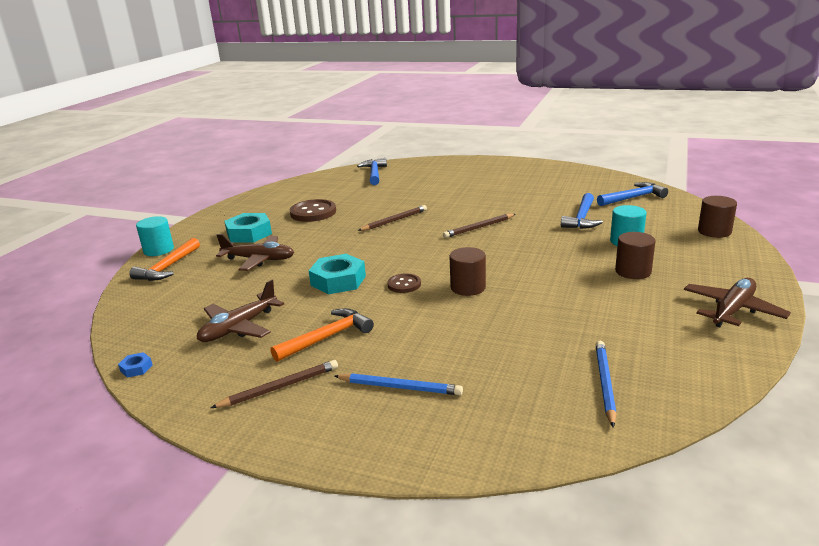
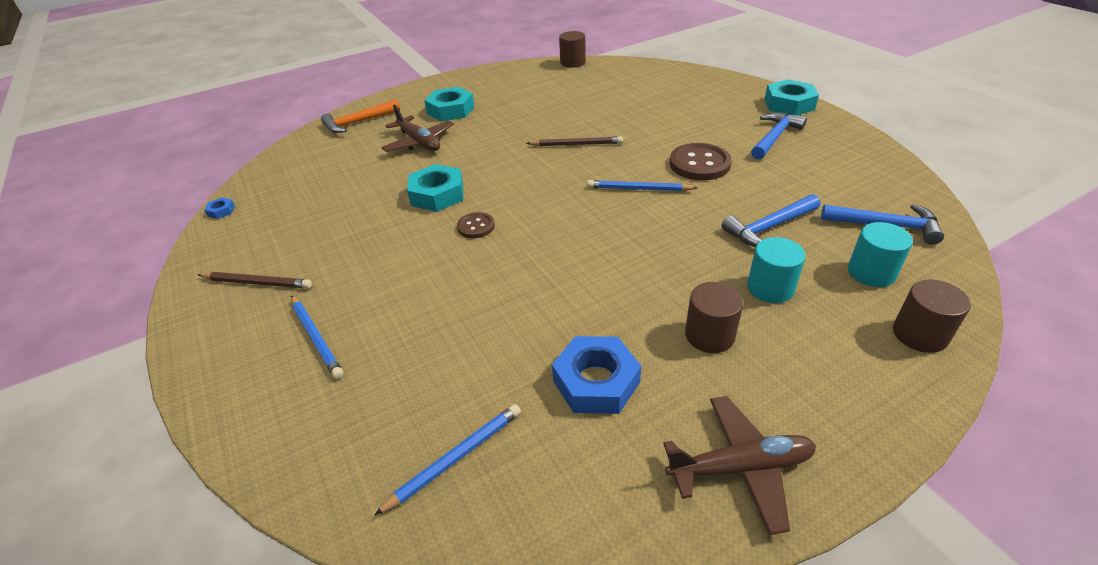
camera: 40 degrees right, 15 degrees up
turquoise cylinder [136,216,174,256] -> turquoise cylinder moved to [848,222,913,287]
brown plane [197,280,284,342] -> none
orange hammer [271,308,374,362] -> none
brown button [290,199,336,222] -> brown button moved to [669,143,732,180]
blue hammer [357,158,387,185] -> blue hammer moved to [751,113,807,159]
brown pencil [443,214,515,238] -> blue pencil [587,180,697,191]
brown cylinder [449,247,486,296] -> brown cylinder moved to [559,31,586,68]
none -> blue nut [552,336,641,414]
none -> turquoise nut [765,79,819,115]

